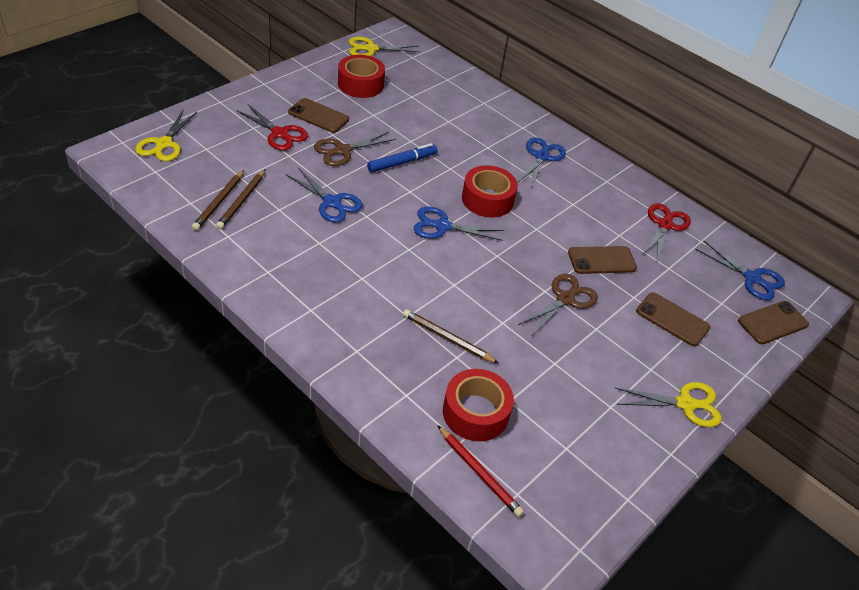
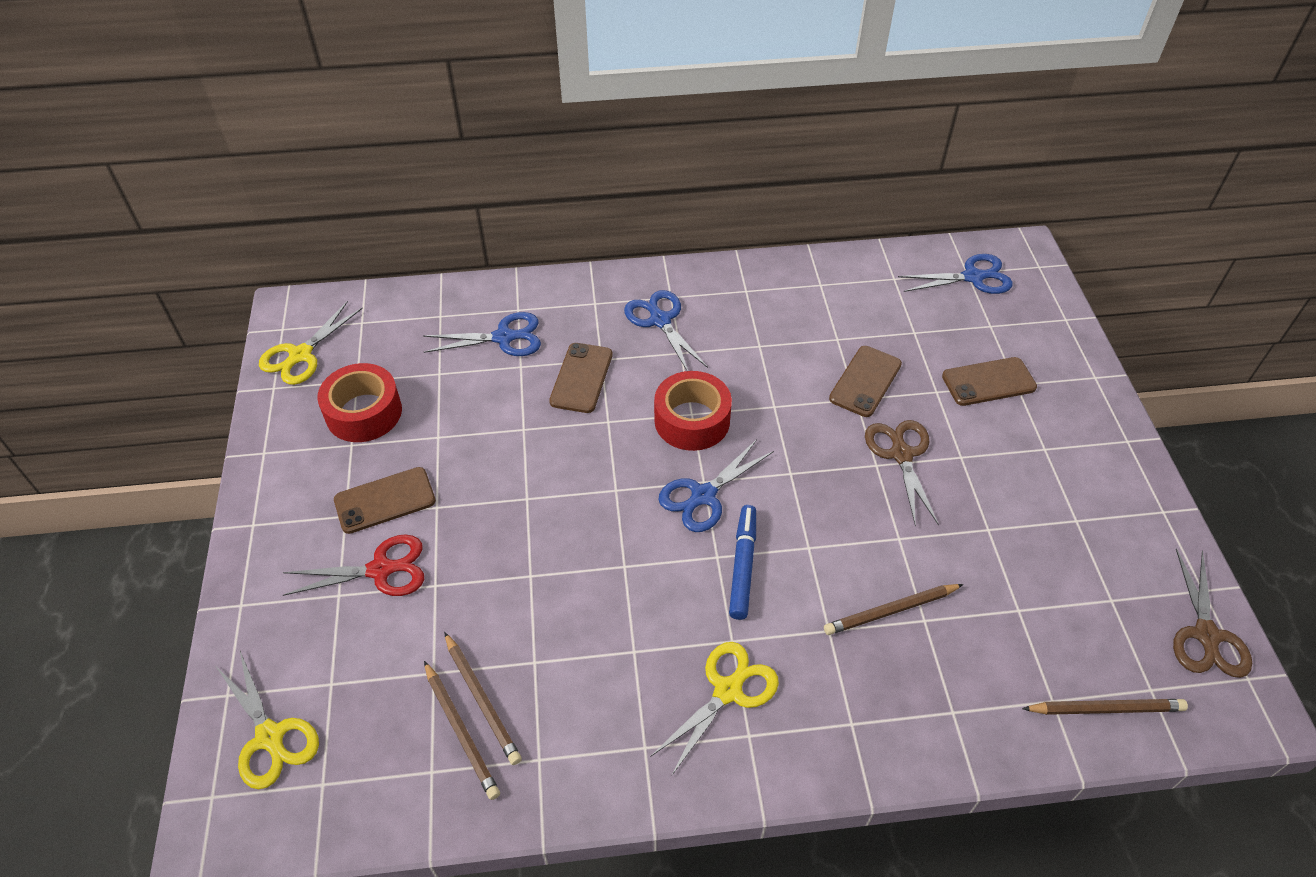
camera: 45 degrees left, 5 degrees up
blue scissors [287,168,363,223] -> blue scissors moved to [423,312,541,356]
brown scissors [314,132,396,166] -> brown scissors moved to [1173,548,1252,678]
blue marker [367,143,437,172] -> blue marker moved to [729,505,756,620]
red pencil [437,425,524,517] -> brown pencil [1022,699,1188,715]
red tape [443,369,514,441] -> none
yellow scissors [615,382,722,427] -> yellow scissors moved to [650,642,779,775]
red scissors [642,203,691,261] -> none
brown phone [738,301,809,344] -> brown phone moved to [549,343,613,413]

